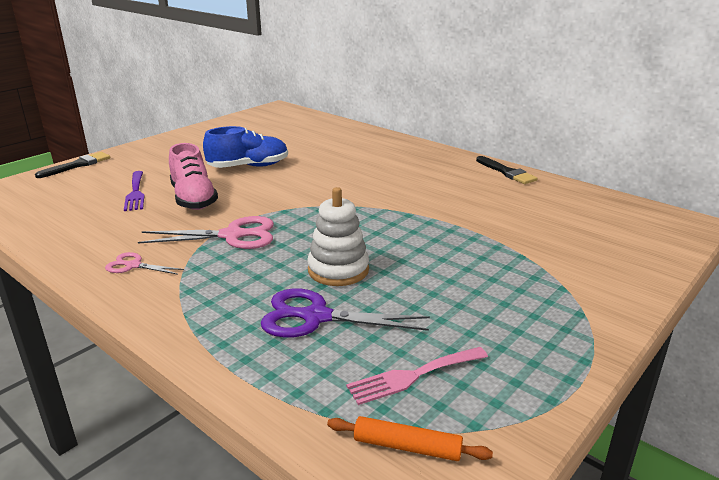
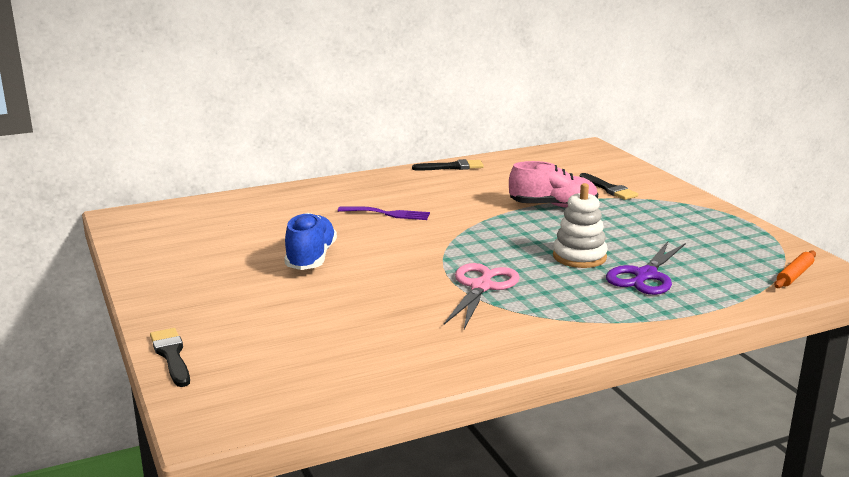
camera: 65 degrees left, 5 degrees down
pink scissors [105,252,184,275] -> none
purple fork [124,171,145,211] -> purple fork moved to [338,206,430,220]
pink shoe [169,143,218,210] -> pink shoe moved to [509,161,598,208]
pink fork [346,347,488,405] -> none
none -> black brush [579,173,638,200]

